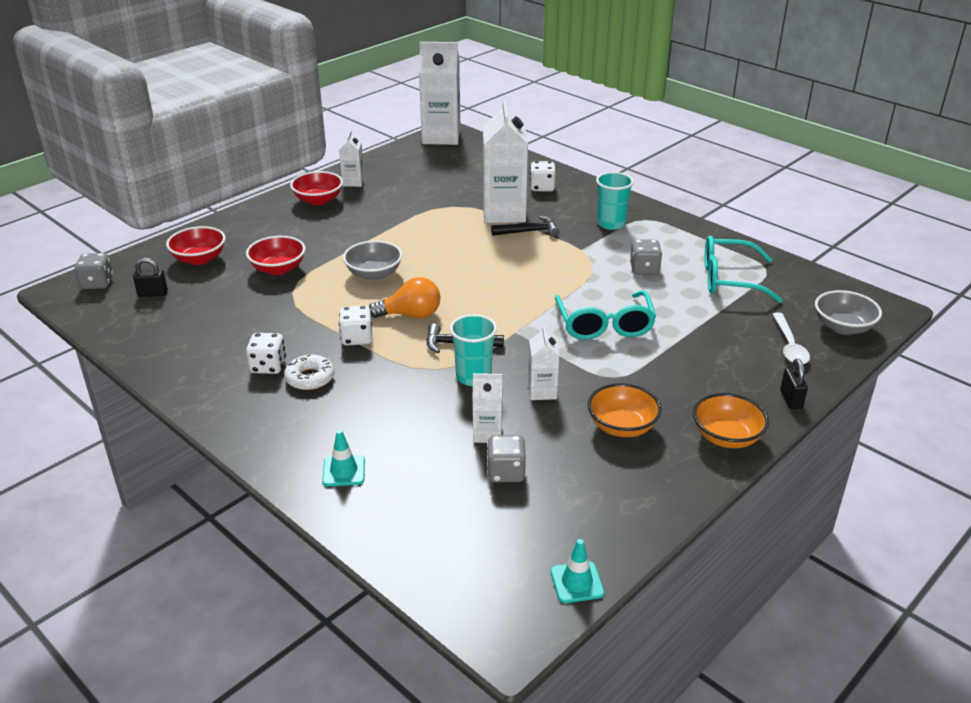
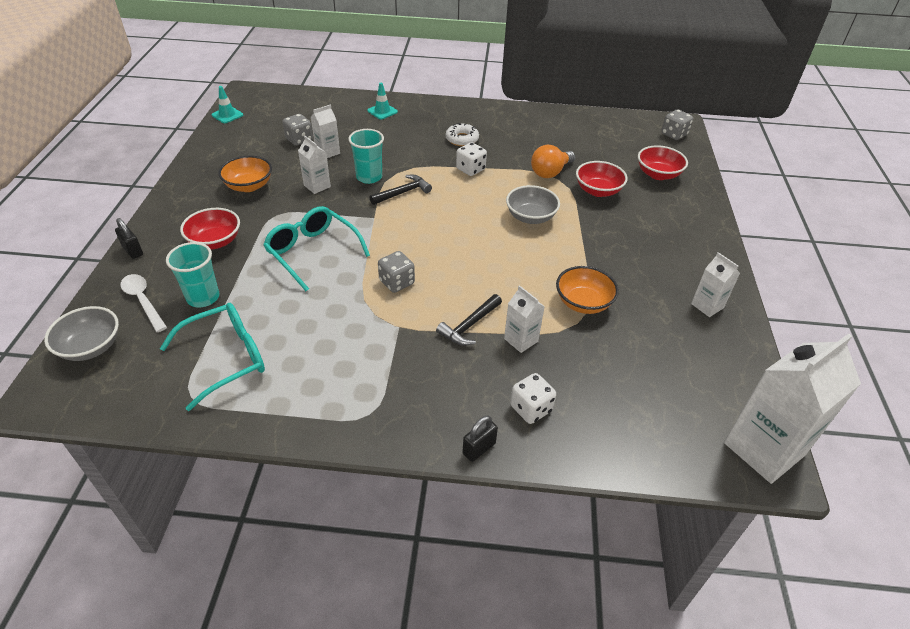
camera: 140 degrees right, 10 degrees up
black padlock [133,258,168,297] -> black padlock moved to [463,416,498,462]
white dice [246,333,286,374] -> none
red bowl [290,171,343,205] -> red bowl moved to [180,208,240,250]
orange light bulb [369,277,441,319] -> orange light bulb moved to [531,145,575,178]
white carton [483,100,528,223] -> white carton [504,285,545,353], size x0.49
turquoise cup [596,172,634,230] -> turquoise cup moved to [166,242,219,307]
grey dice [630,240,662,274] -> grey dice moved to [378,251,415,293]
orange bowl [693,393,769,448] -> orange bowl moved to [556,266,619,314]

